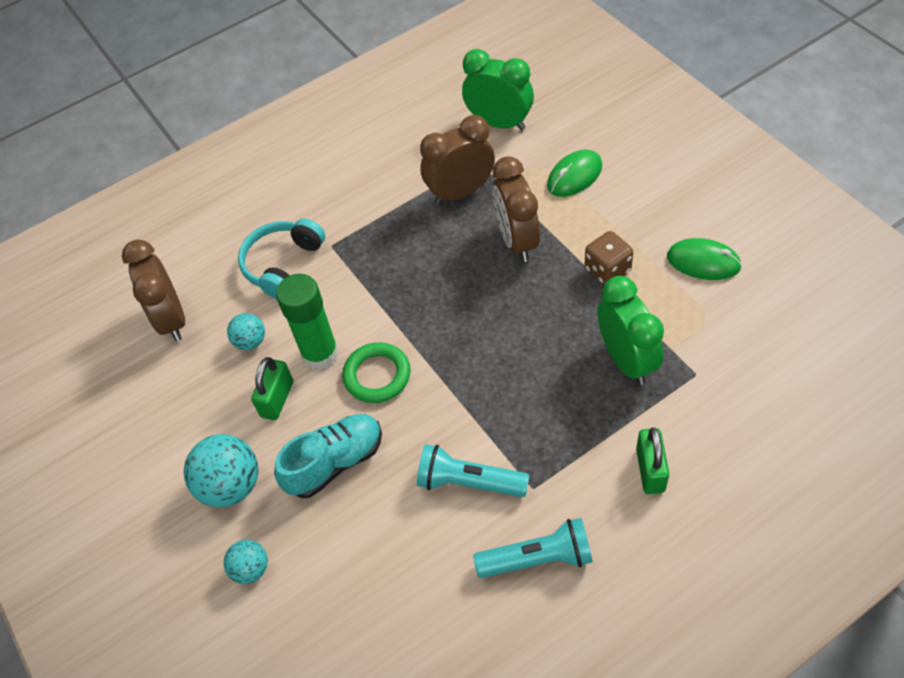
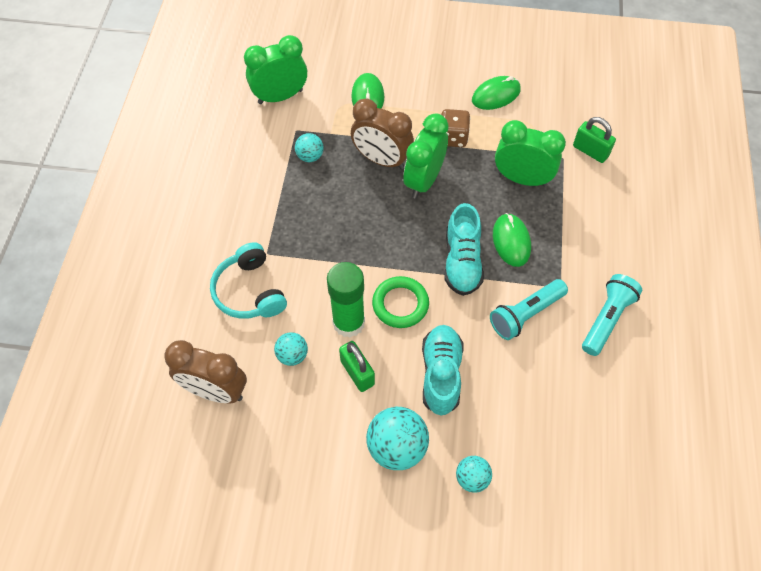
camera: 55 degrees left, 5 degrees up
brown clock [420,115,495,205] -> turquoise ball [295,133,323,162]
green padlock [636,427,669,494] -> green padlock moved to [573,117,616,163]
none -> green clock [403,113,449,199]
none -> turquoise shoe [444,203,484,296]
none -> green mouse [493,213,531,267]

